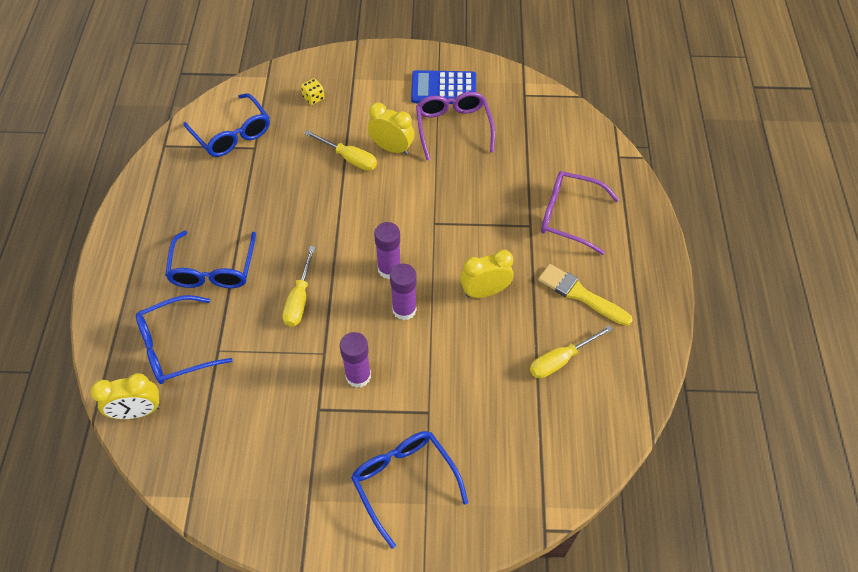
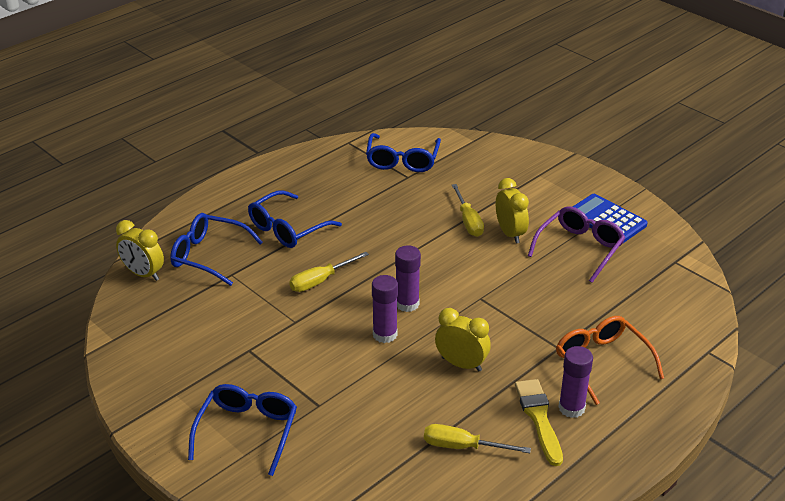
camera: 45 degrees right, 20 degrees down
yellow dice [301,78,324,105] -> none
purple glue stick [340,332,371,388] -> purple glue stick moved to [558,346,593,418]
purple glasses [541,171,619,255] -> orange glasses [556,316,664,405]

